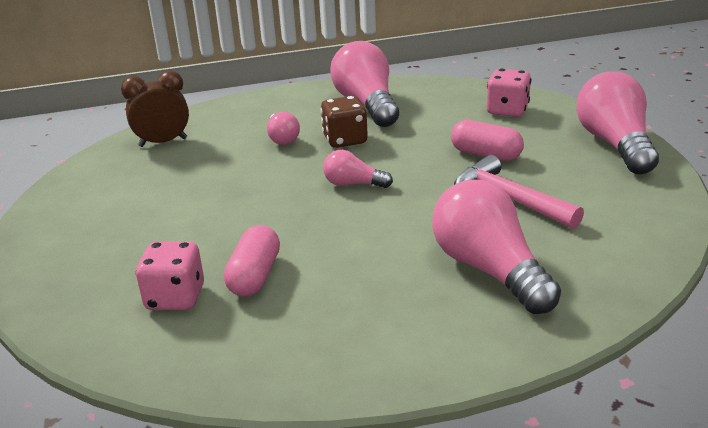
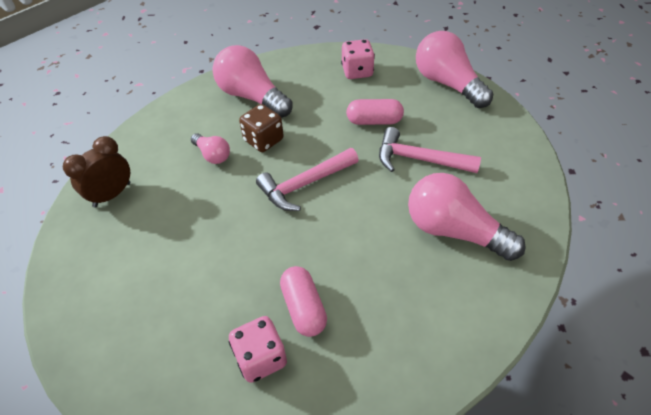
camera: 30 degrees left, 20 degrees up
pink light bulb [323,150,393,188] -> pink hammer [256,148,359,211]

